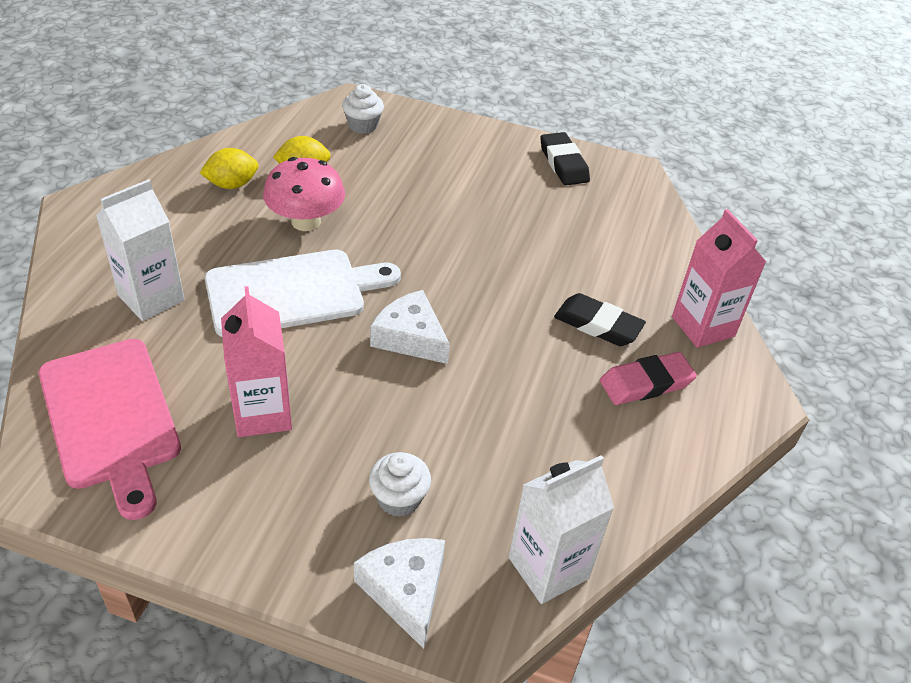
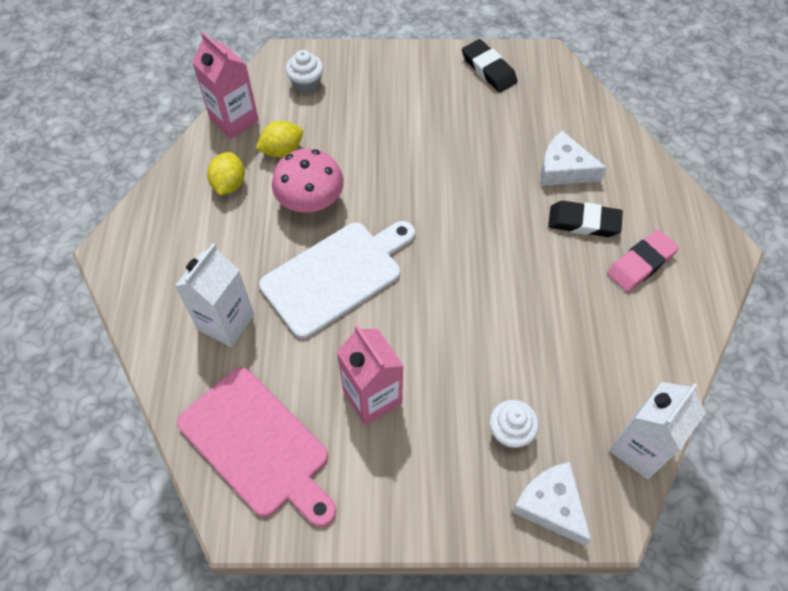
camera: 15 degrees left, 15 degrees up
yellow lemon [200,148,259,189] -> yellow lemon turned 45 degrees counterclockwise [207,152,245,195]
white cheese [370,290,450,364] -> white cheese moved to [540,131,607,186]
pink carton [672,209,766,348] -> pink carton moved to [192,32,259,139]

